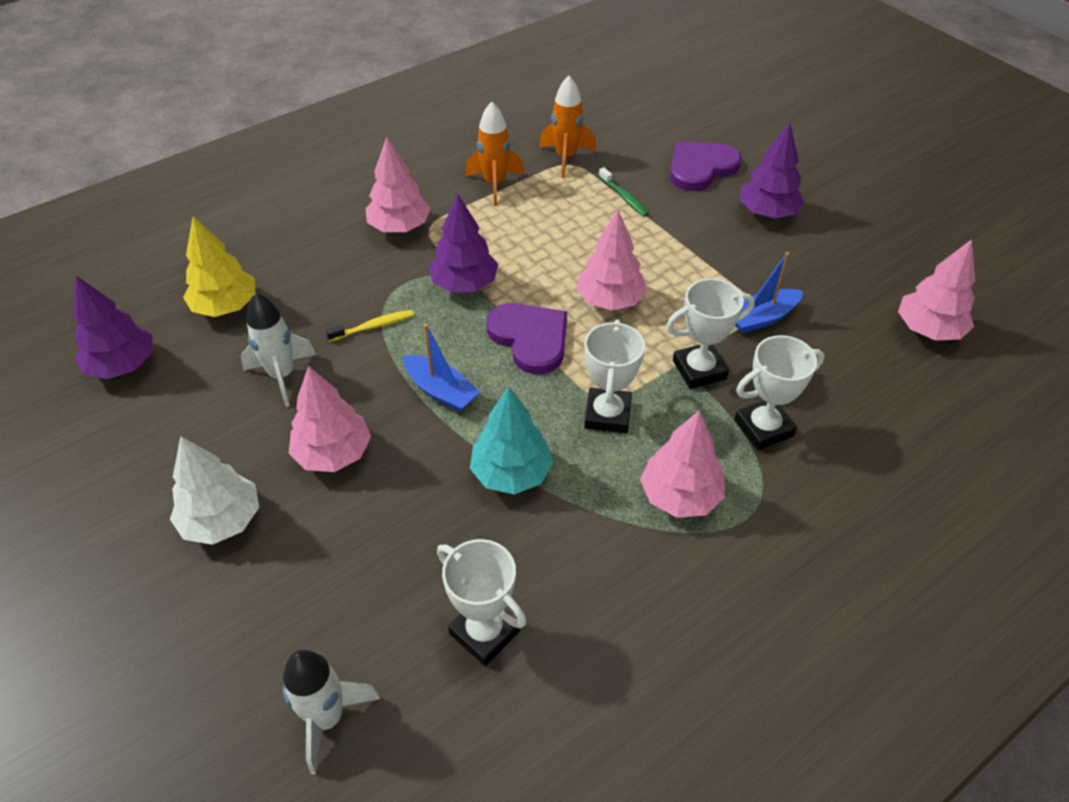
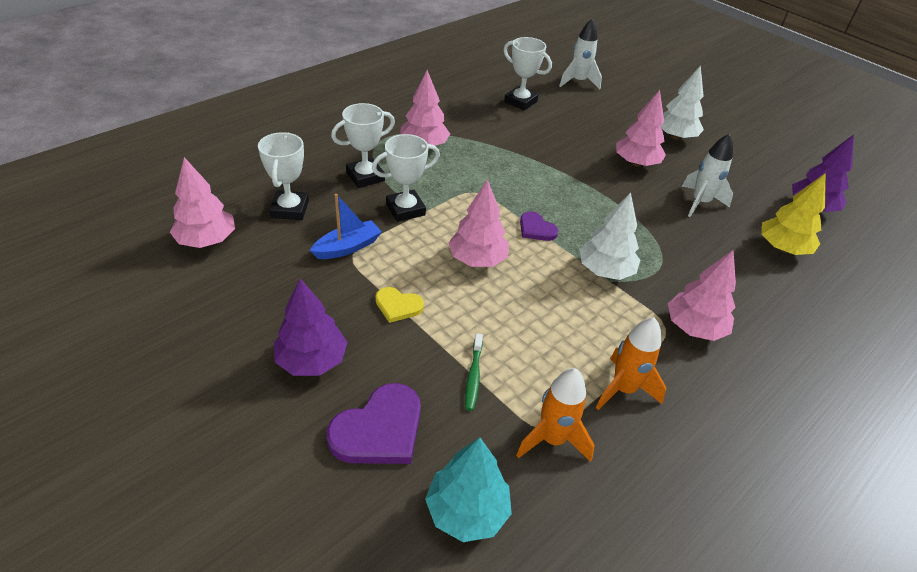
camera: 170 degrees right, 5 degrees down
yellow toothbrush [326,310,414,342] -> none
blue boat [403,324,480,412] -> none
purple tree [429,193,498,292] -> white tree [580,192,640,280]
turquoise tree [470,387,553,495] -> turquoise tree moved to [425,437,512,542]
purple heart [486,303,567,374] -> purple heart [520,211,559,241], size x0.57
white trophy [584,319,645,433] -> white trophy moved to [258,132,309,220]
green toothbrush [599,167,649,217] -> green toothbrush turned 135 degrees counterclockwise [465,333,483,411]
none -> yellow heart [375,287,424,323]

